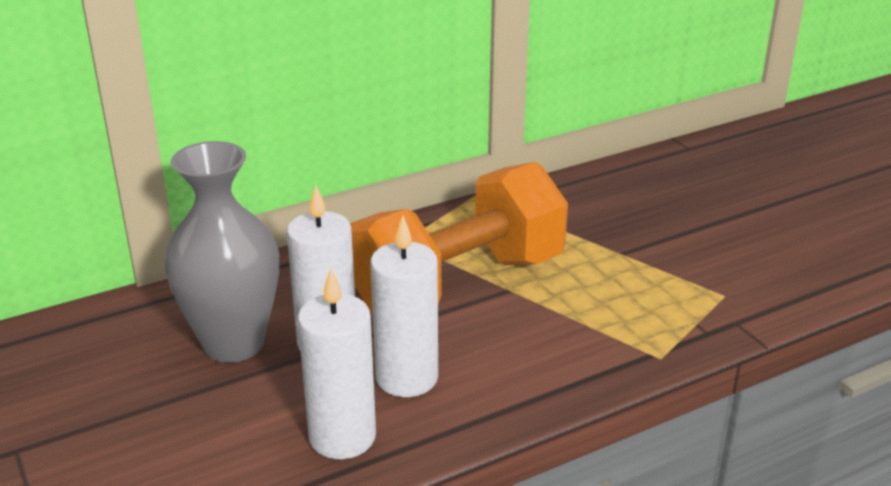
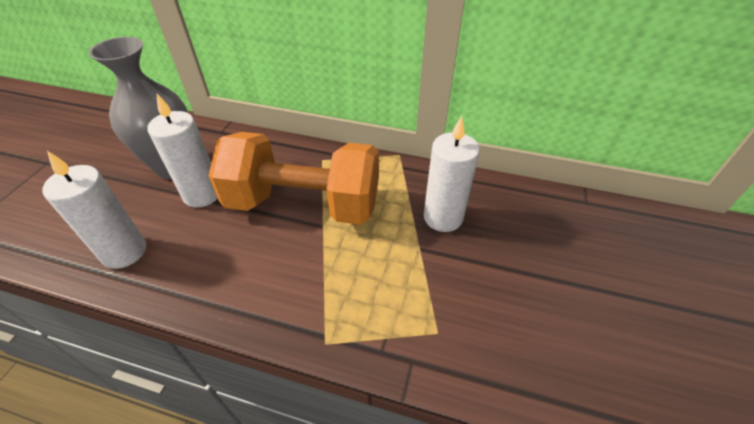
camera: 45 degrees right, 15 degrees up
white candle [370,215,438,397] -> white candle moved to [424,116,480,232]

